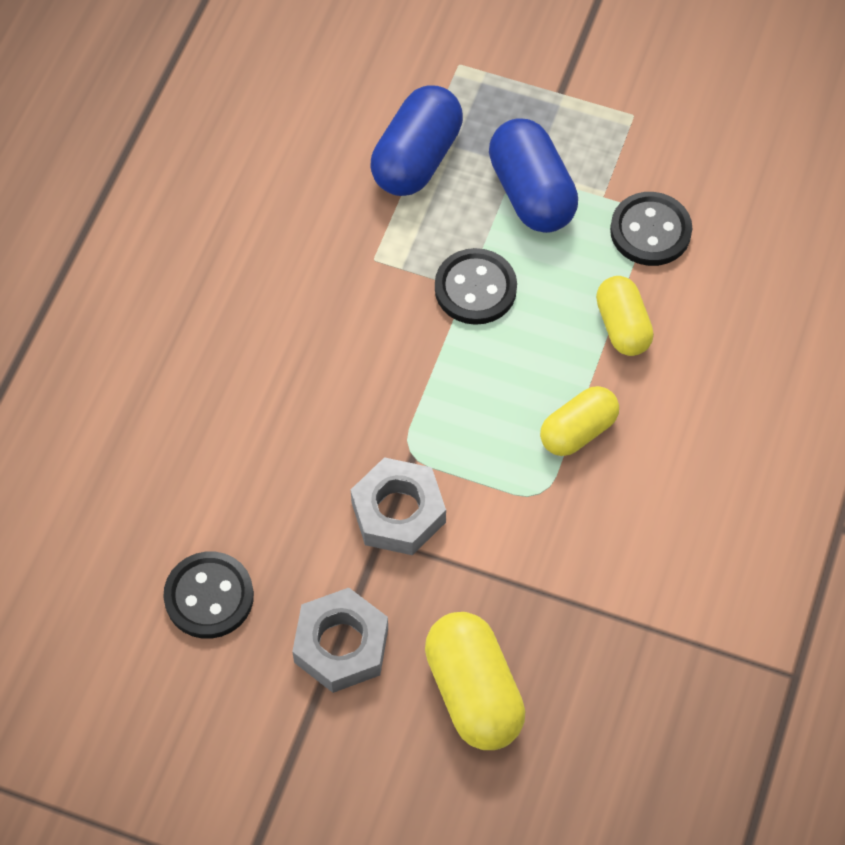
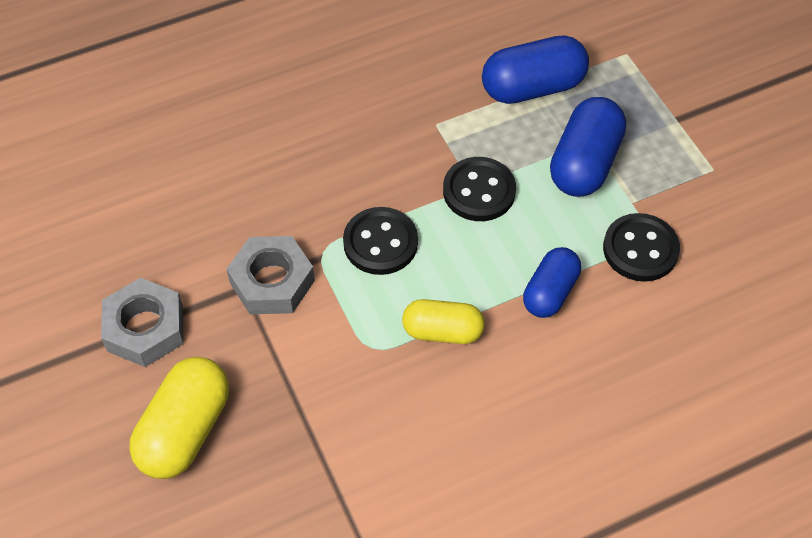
camera: 45 degrees right, 5 degrees down
black button [163,552,254,639] -> black button moved to [343,207,418,275]
yellow capsule [596,276,654,356] -> blue capsule [523,247,581,318]

